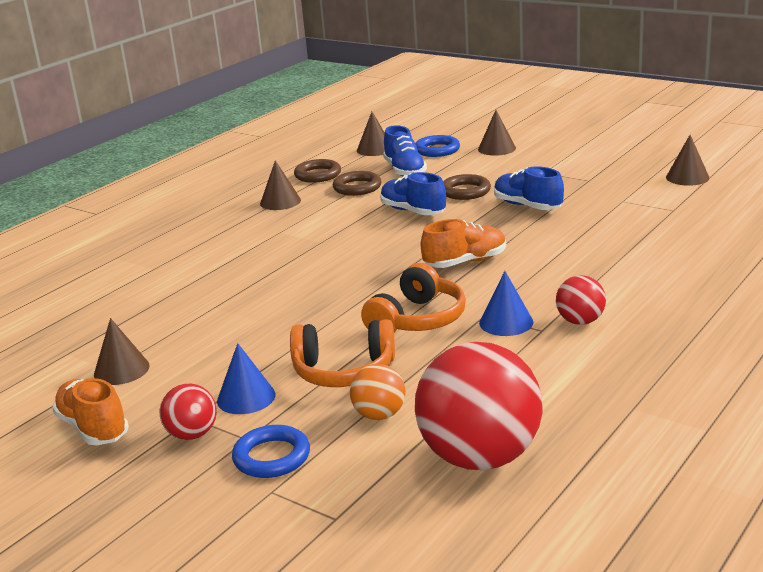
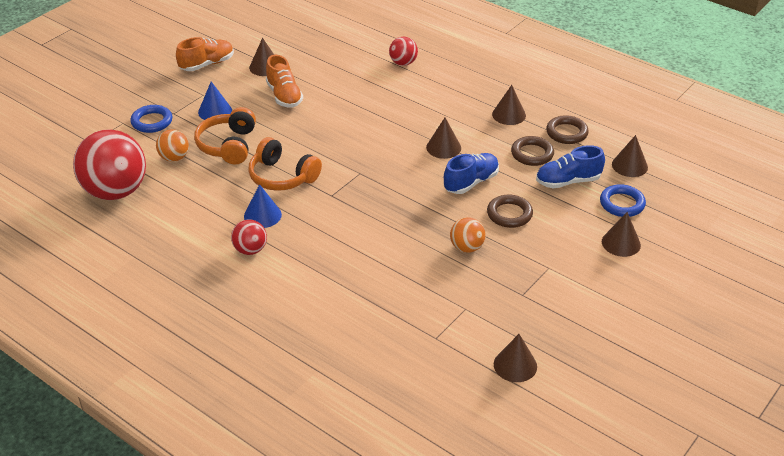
camera: 90 degrees right, 15 degrees up
red ball [160,384,217,440] -> red ball moved to [389,37,418,66]
orange shoe [421,219,506,268] -> orange shoe moved to [266,55,303,108]
blue shoe [494,167,564,210] -> orange ball [450,217,486,253]
none -> brown cone [426,118,461,159]

